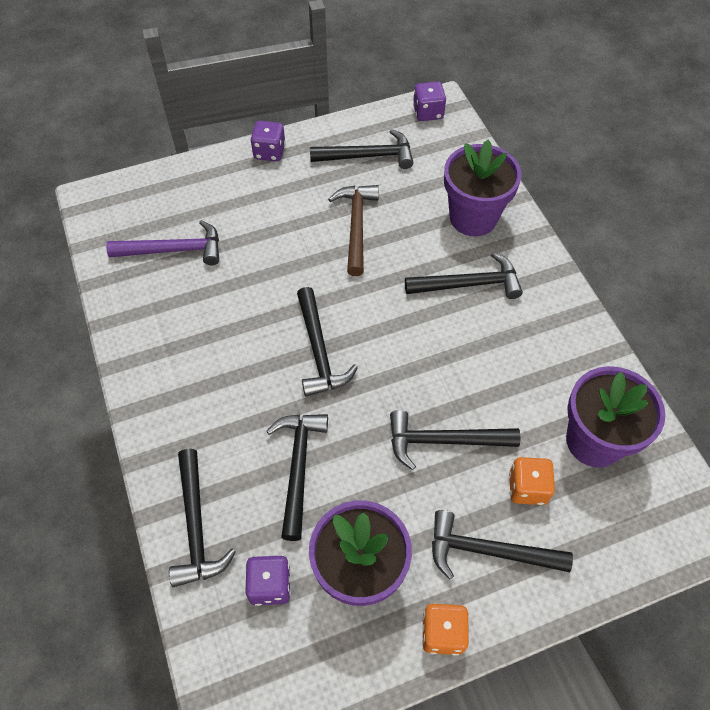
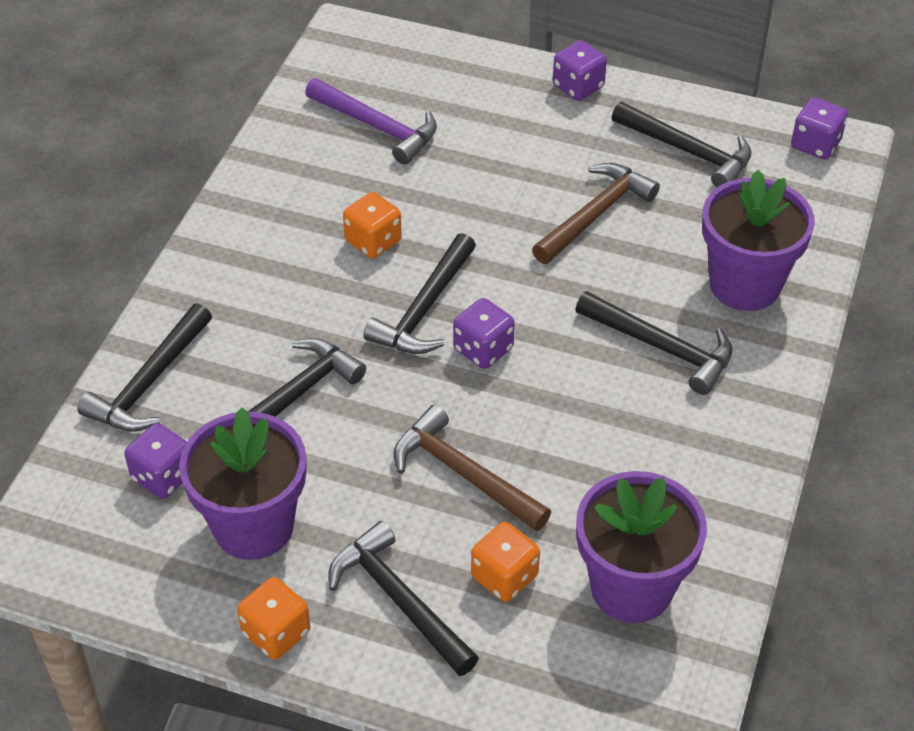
camera: 40 degrees right, 10 degrees down
black hammer [390,410,520,470] -> brown hammer [393,405,551,531]
none -> orange dice [343,192,402,258]
none -> purple dice [453,298,515,369]

